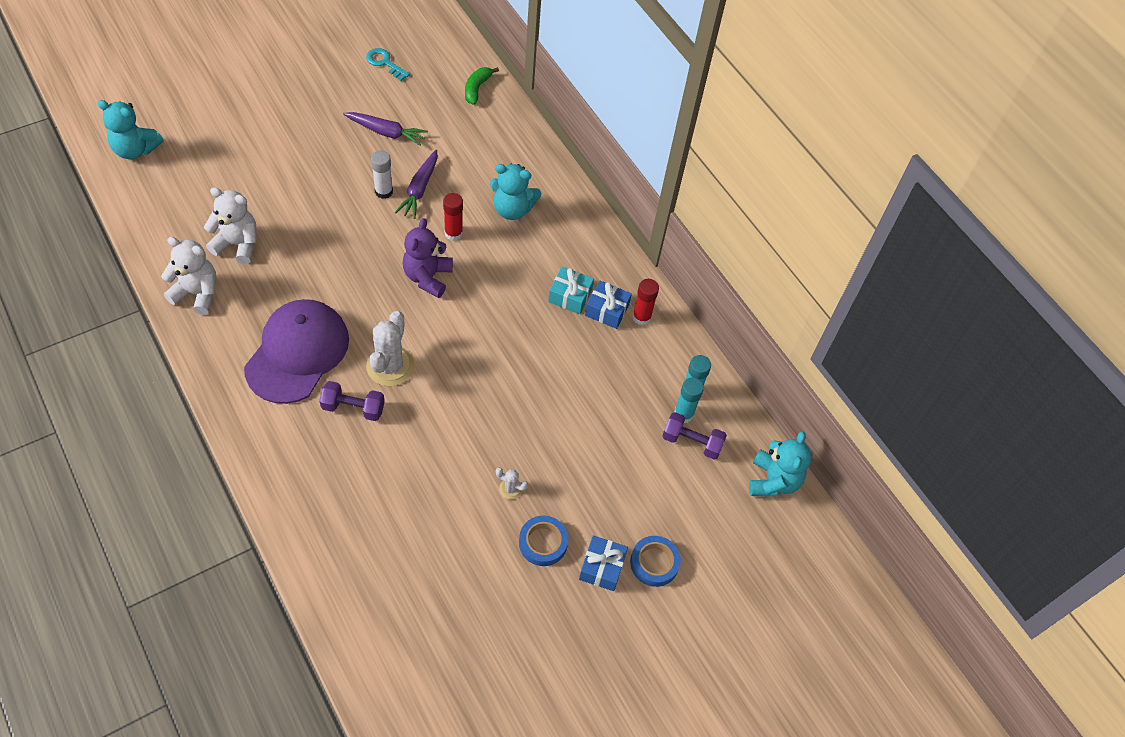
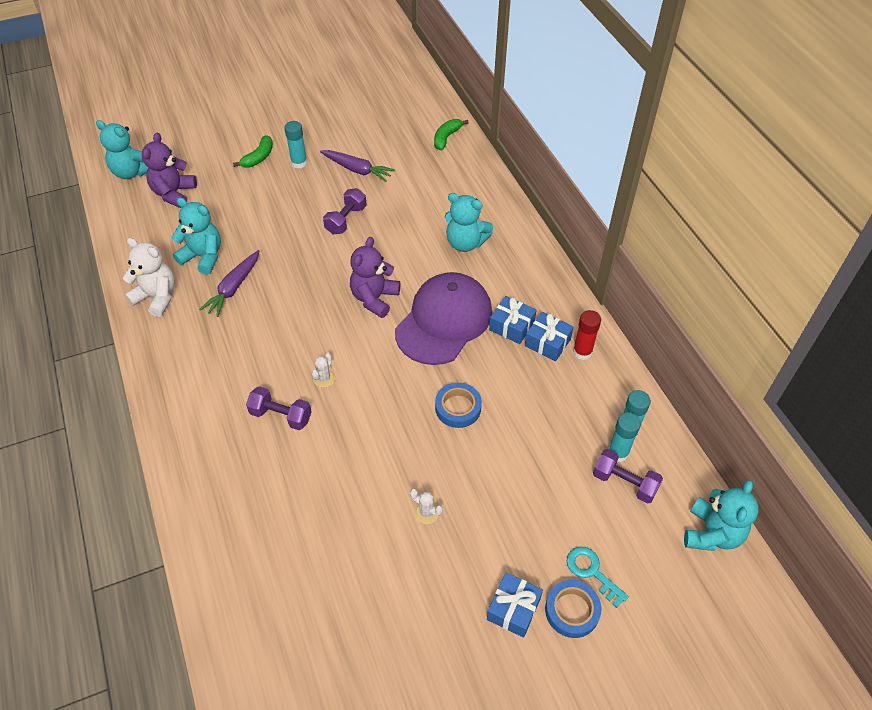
camera: 15 degrees right, 5 degrees down
white teddy bear [204,187,256,264] -> turquoise teddy bear [171,197,221,275]
purple cap [244,299,349,404] -> purple cap moved to [395,272,492,365]
turquoise key [366,48,410,81] -> turquoise key moved to [567,547,629,608]
white cactus [366,311,414,386] -> white cactus [312,353,336,388], size x0.47
white glue stick [371,150,393,199] -> purple dumbbell [323,188,367,234]
purple carrot [395,150,437,219] -> purple carrot moved to [199,250,259,317]
red glue stick [443,193,463,241] -> none
blue tape [519,516,568,566] -> blue tape moved to [435,383,482,428]
turquoise gift [548,267,594,314] -> blue gift [489,296,536,344]
none -> purple teddy bear [142,133,197,208]
none -> green banana [233,135,273,168]
none -> turquoise glue stick [284,121,307,169]

